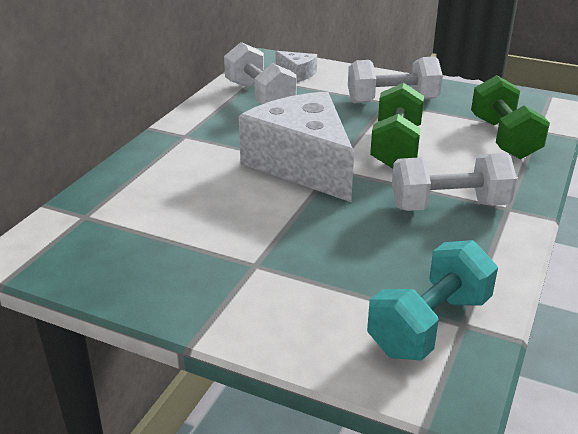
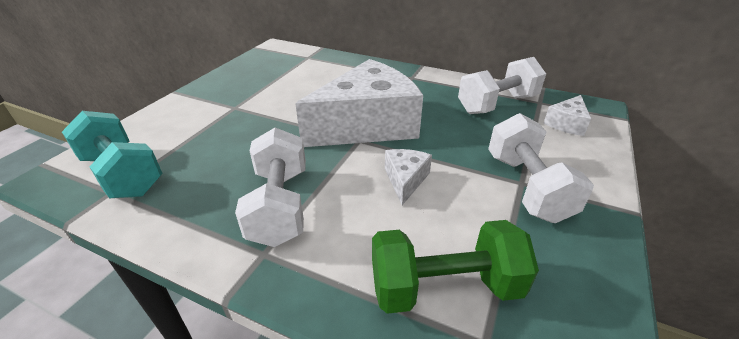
camera: 90 degrees right, 5 degrees up
green dumbbell [370,83,424,169] -> white cheese [385,149,432,205]

